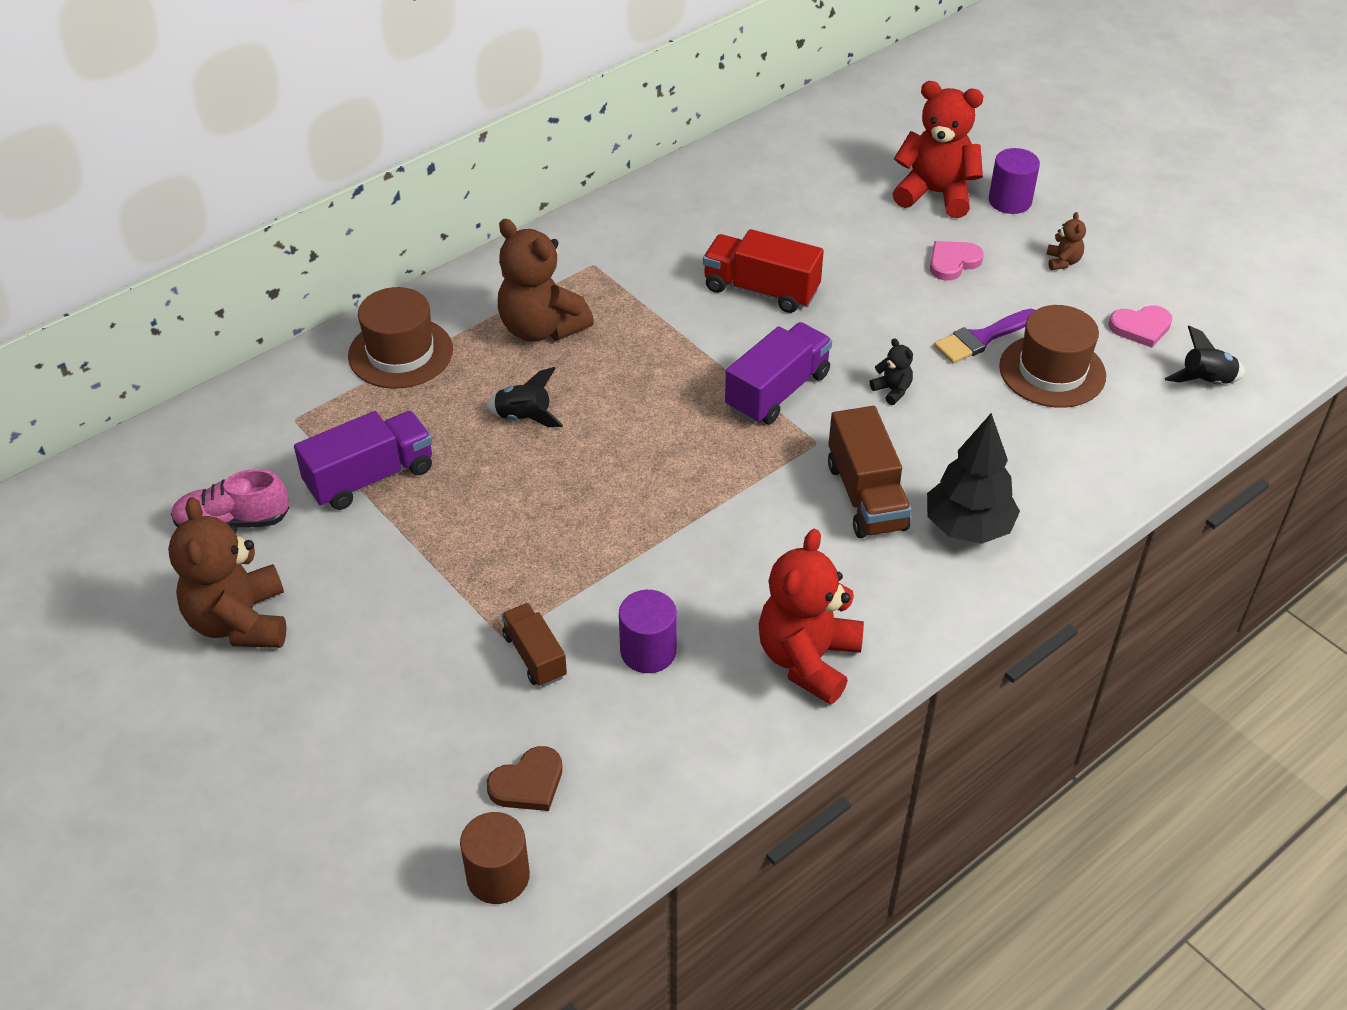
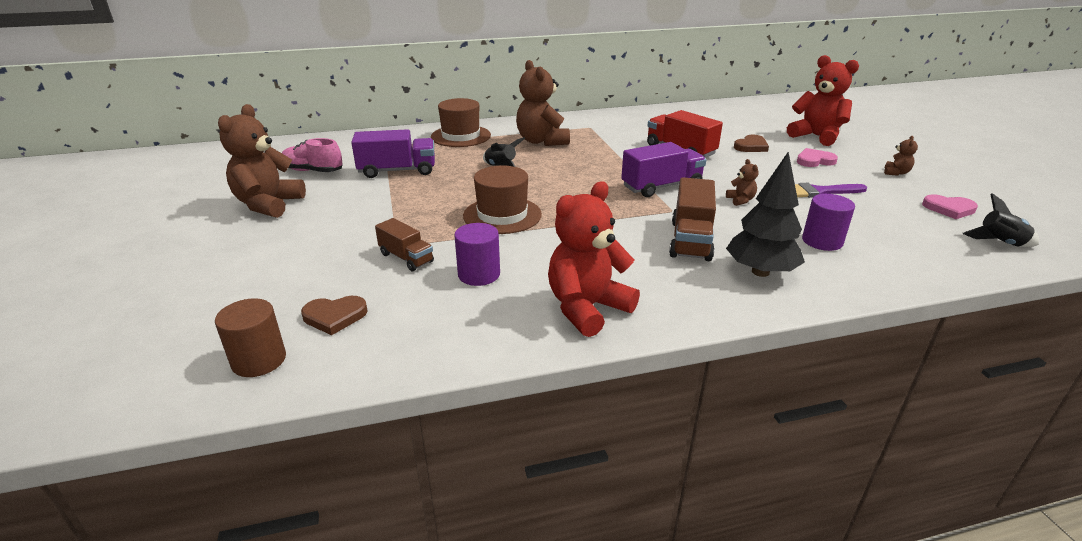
camera: 25 degrees right, 15 degrees down
brown truck [502,603,567,687] -> brown truck turned 135 degrees clockwise [375,218,434,271]
black teddy bear [870,338,913,405] -> brown teddy bear [726,159,758,206]
purple cylinder [989,148,1040,214] -> purple cylinder moved to [802,194,855,251]
brown hat [999,305,1106,408] -> brown hat moved to [463,166,542,234]
none -> brown heart [734,135,769,152]

